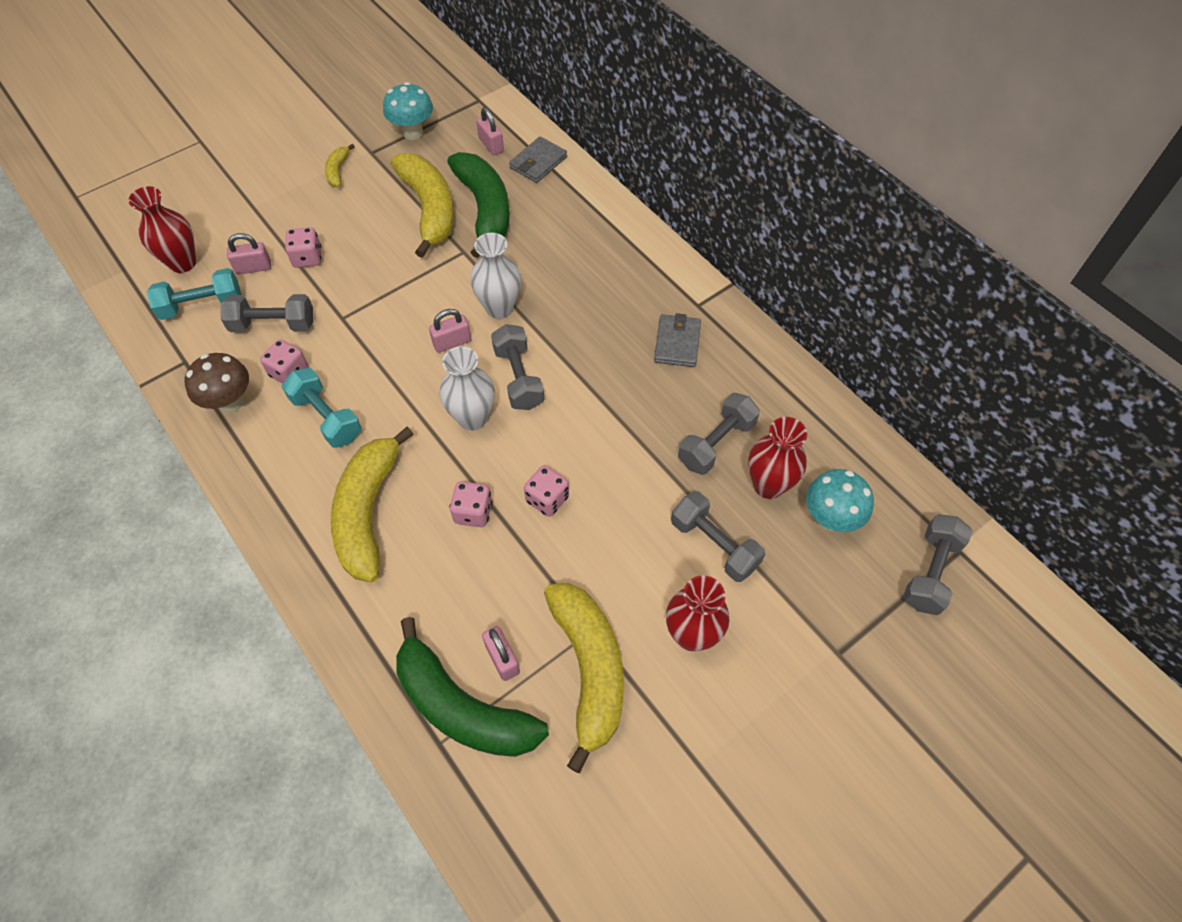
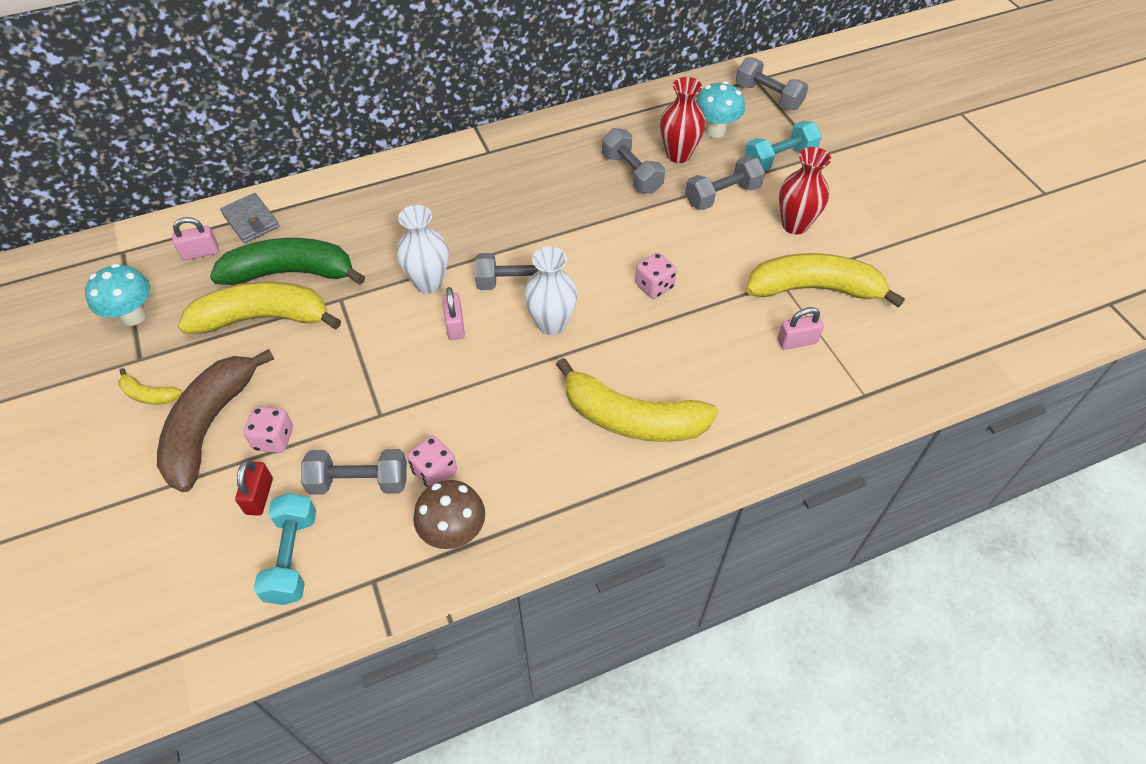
camera: 75 degrees left, 5 degrees down
red vase [128,186,196,273] -> none
grey dumbbell [221,294,313,332] -> grey dumbbell turned 75 degrees clockwise [301,449,407,495]
pink padlock [227,233,271,275] -> red padlock [235,459,273,516]
turquoise dumbbell [282,368,361,448] -> turquoise dumbbell moved to [744,121,822,171]
green banana [396,617,549,757] -> none
pink dice [449,481,492,527] -> none
grey wallet [654,313,701,367] -> none
none -> brown banana [157,349,274,492]

